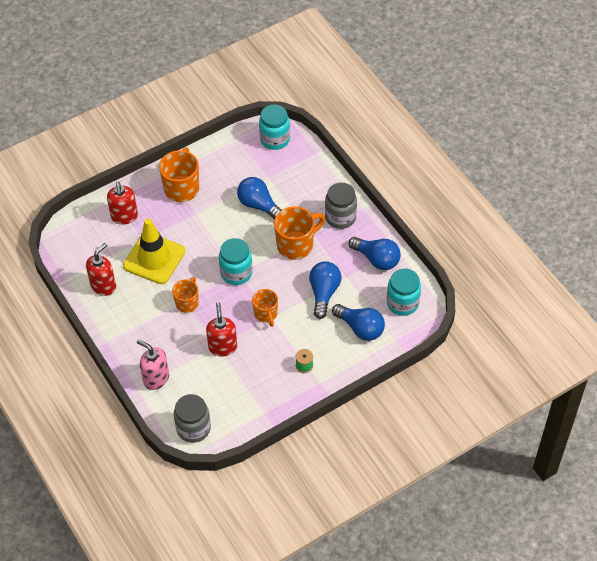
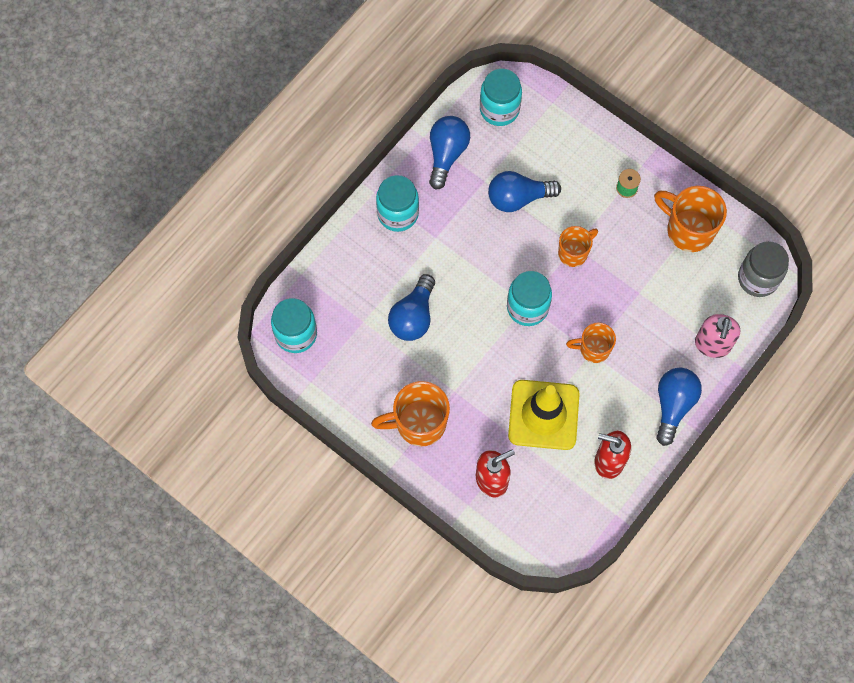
camera: 110 degrees left, 15 degrees up
red soap dispenser [206,302,237,357] -> none
orange mug [274,206,325,260] -> orange mug moved to [654,186,727,252]
grey jar [325,182,357,229] -> turquoise jar [376,175,419,232]
blue light bulb [332,304,385,341] -> blue light bulb moved to [656,367,702,446]

